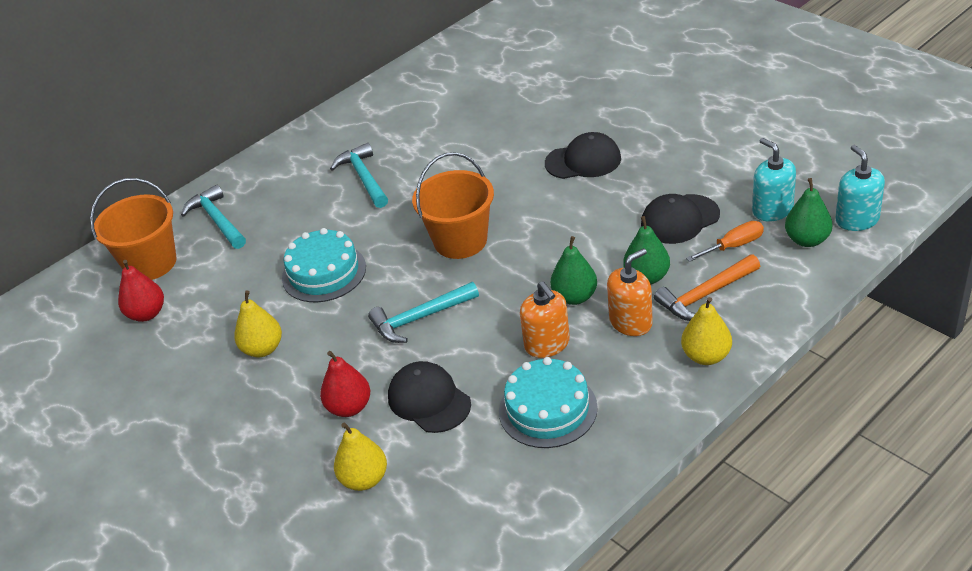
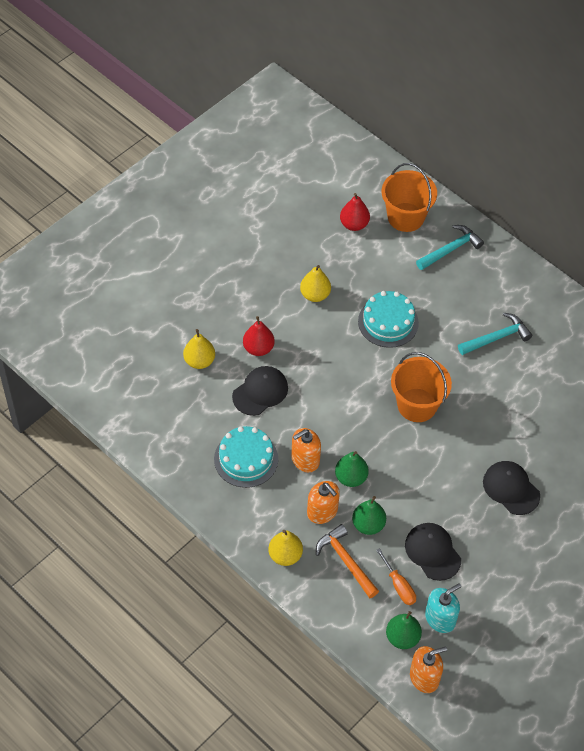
camera: 80 degrees right, 15 degrees up
turquoise hammer [368,282,479,343] -> none
black cap [545,132,621,179] -> black cap turned 150 degrees clockwise [483,461,540,515]
turquoise soap dispenser [835,145,885,231] -> orange soap dispenser [410,646,447,693]

